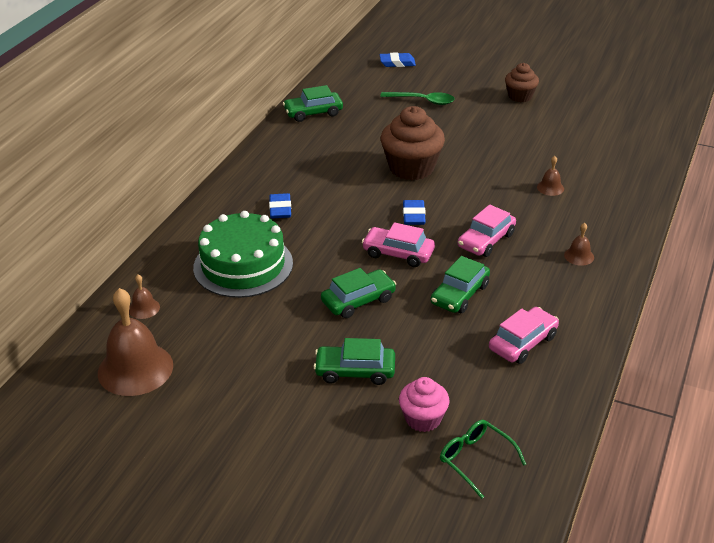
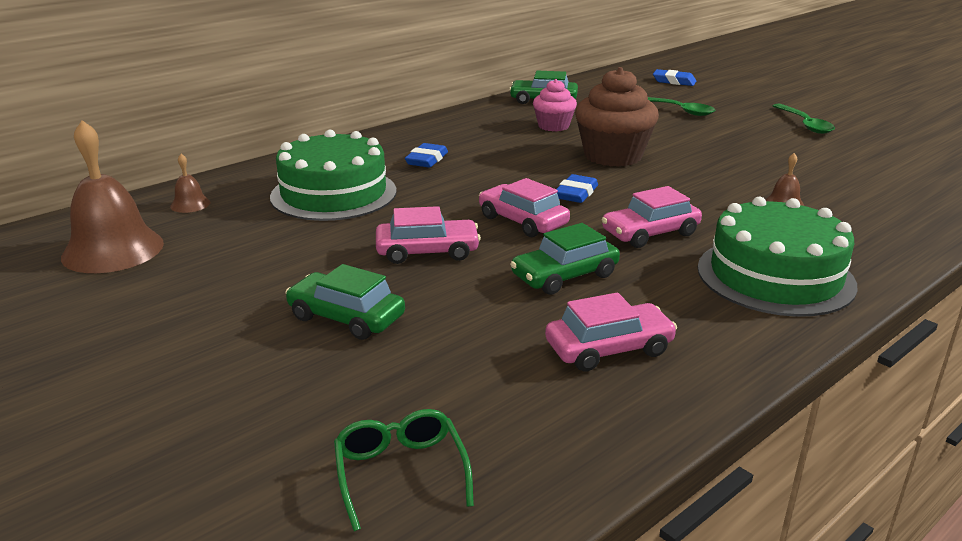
camera: 25 degrees right, 10 degrees down
green car [321,268,396,318] -> pink car [376,206,481,264]
pink cupcake [399,377,450,432] -> pink cupcake moved to [533,79,577,131]
brown cupcake [505,63,539,102] -> green spoon [773,104,835,134]
brown bell [564,223,594,266] -> green cake [698,196,858,317]

